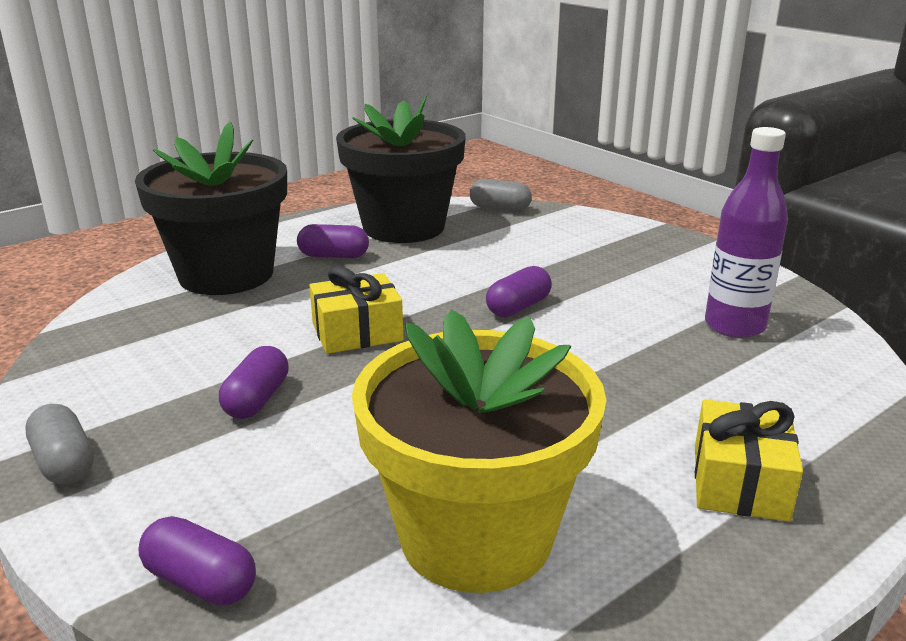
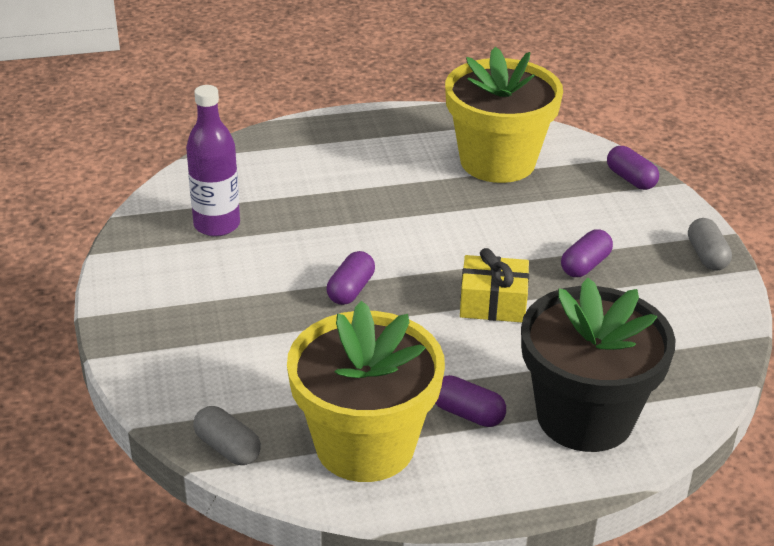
camera: 155 degrees left, 10 degrees up
black flower pot [336,95,466,243] -> yellow flower pot [287,301,445,482]
purple capsule [486,266,552,317] -> purple capsule turned 45 degrees counterclockwise [327,251,375,305]
yellow gift [695,399,803,522] -> none

